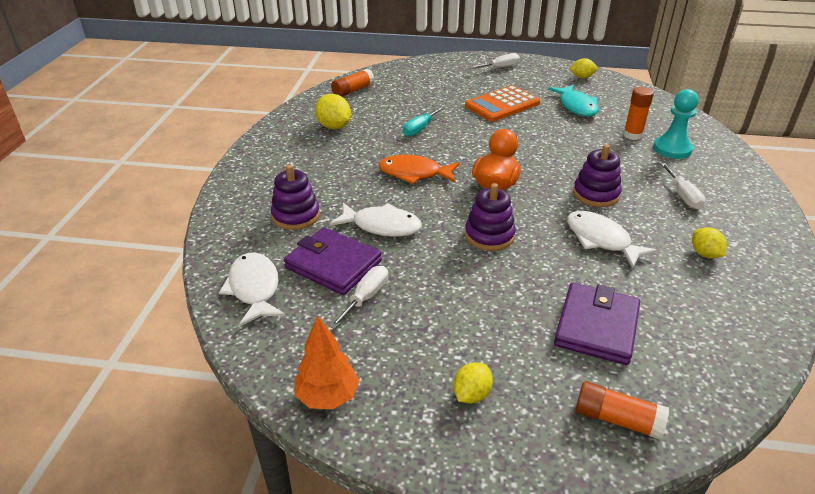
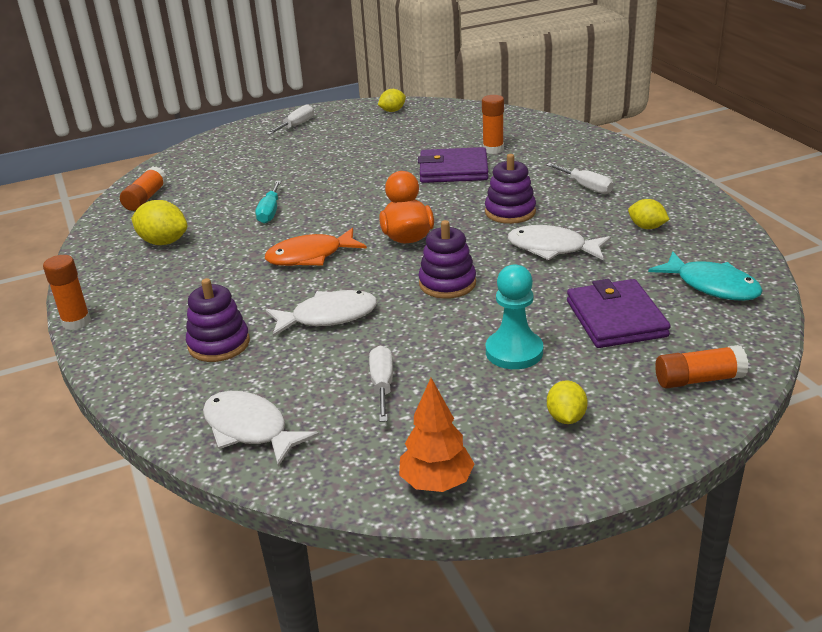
camera: 30 degrees left, 5 degrees down
purple wallet [284,227,382,295] -> purple wallet moved to [418,147,488,183]
orange calculator [465,85,540,122] -> none
turquoise fish [548,84,599,116] -> turquoise fish moved to [648,251,763,301]
turquoise pawn [653,89,699,159] -> turquoise pawn moved to [486,265,543,369]
none -> orange glue stick [43,255,91,330]

